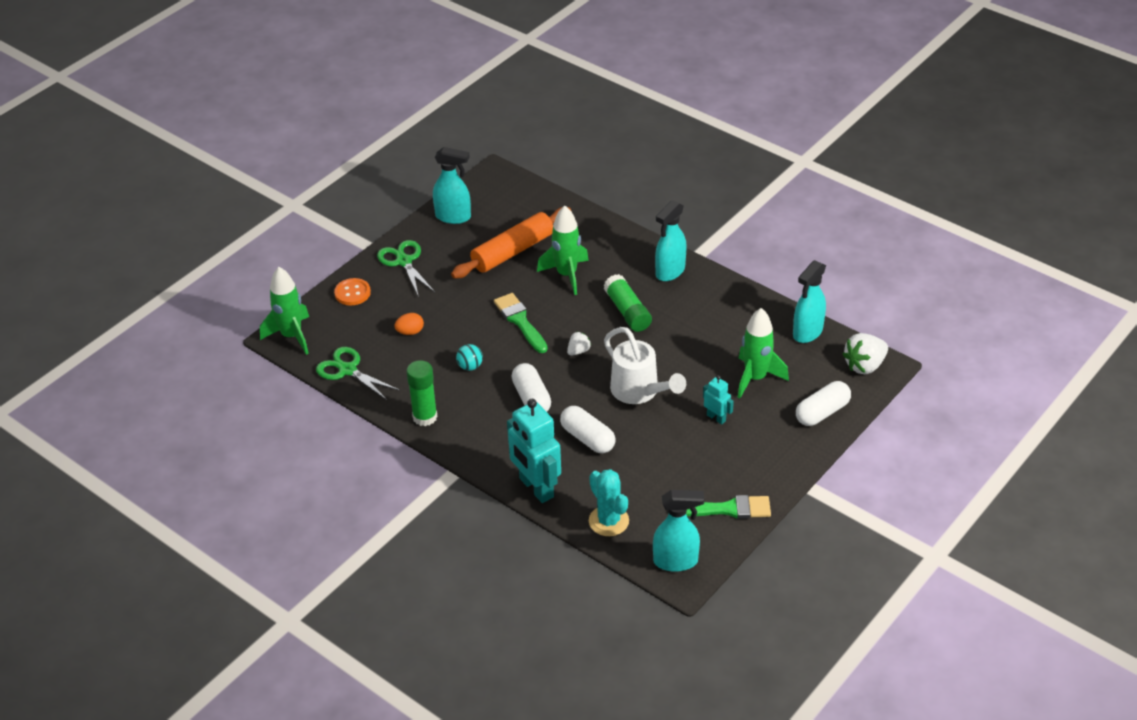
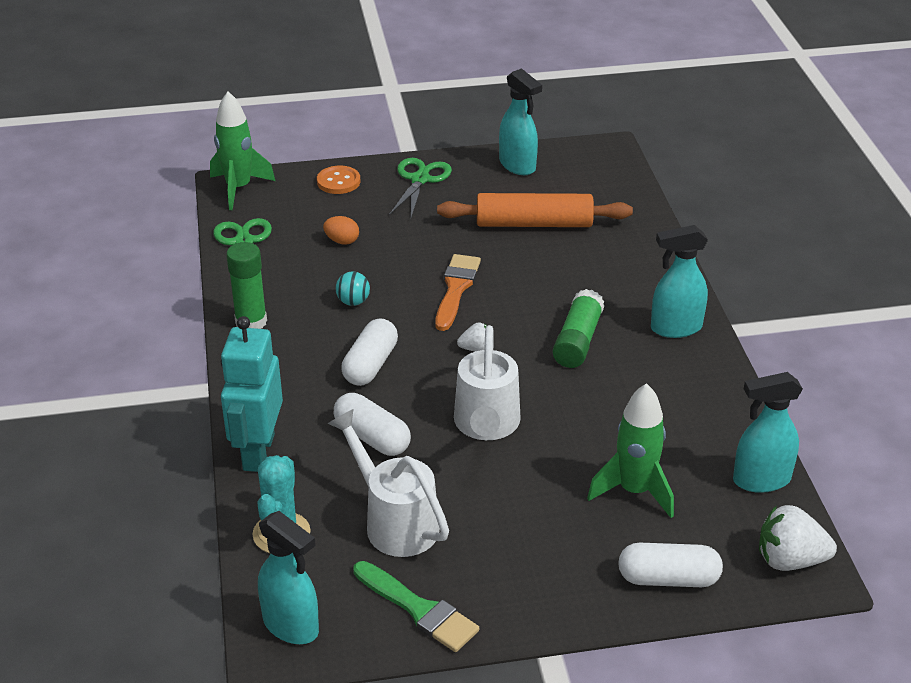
camera: 40 degrees right, 5 degrees down
green brush [494,293,548,353] -> orange brush [435,254,481,331]
green rocket [537,205,589,295] -> none
white capsule [560,406,615,453] -> white capsule turned 45 degrees counterclockwise [334,393,411,456]
turquoise robot [703,375,734,425] -> none
none -> white watering can [328,409,449,557]

